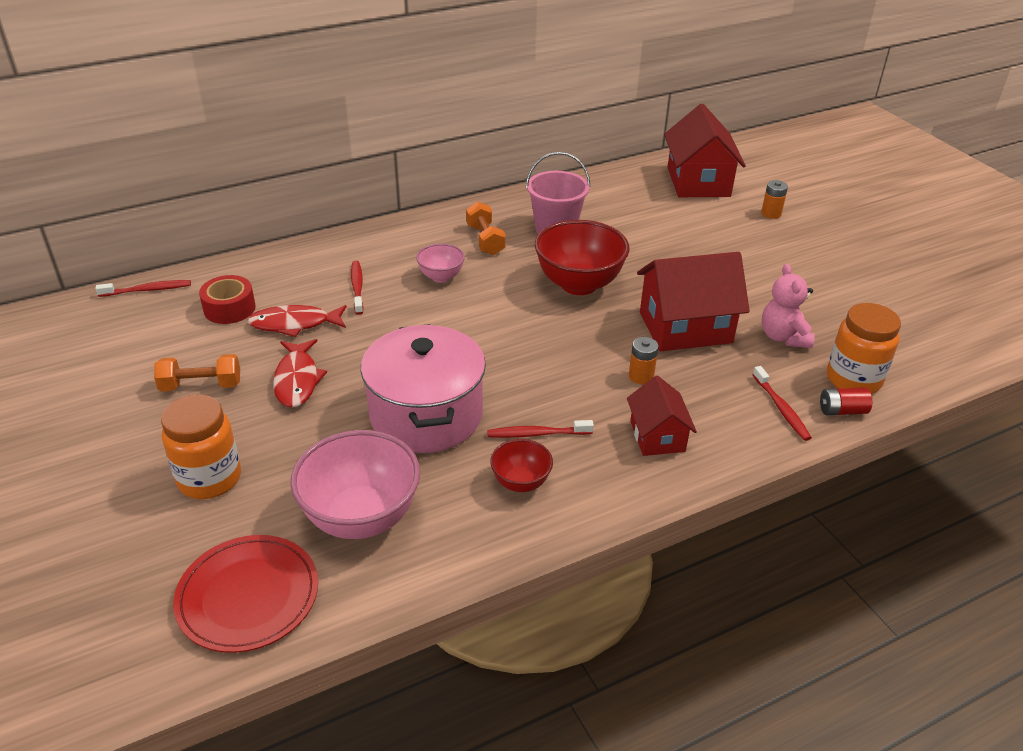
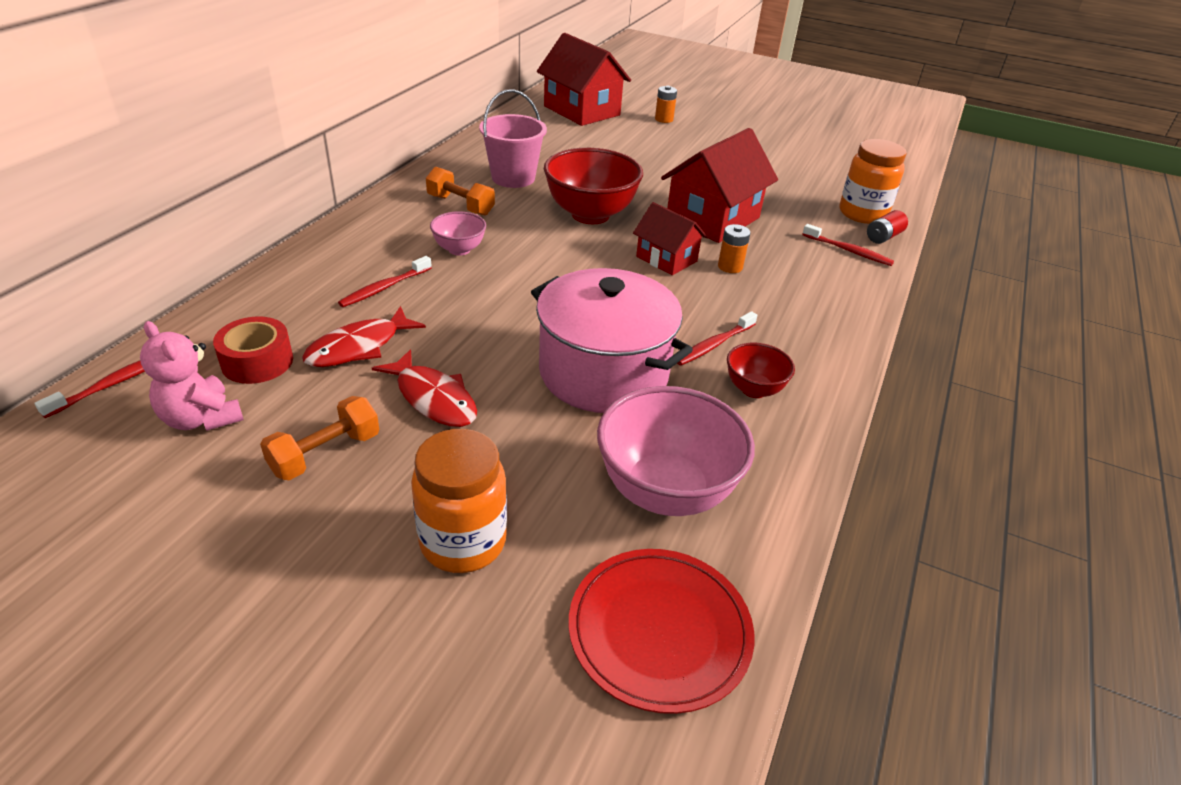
camera: 40 degrees left, 0 degrees up
red toothbrush [351,261,364,315] -> red toothbrush turned 90 degrees counterclockwise [338,256,432,307]
red house [627,376,697,456] -> red house moved to [633,202,707,275]
pink teddy bear [762,264,815,348] -> pink teddy bear moved to [140,321,244,431]

